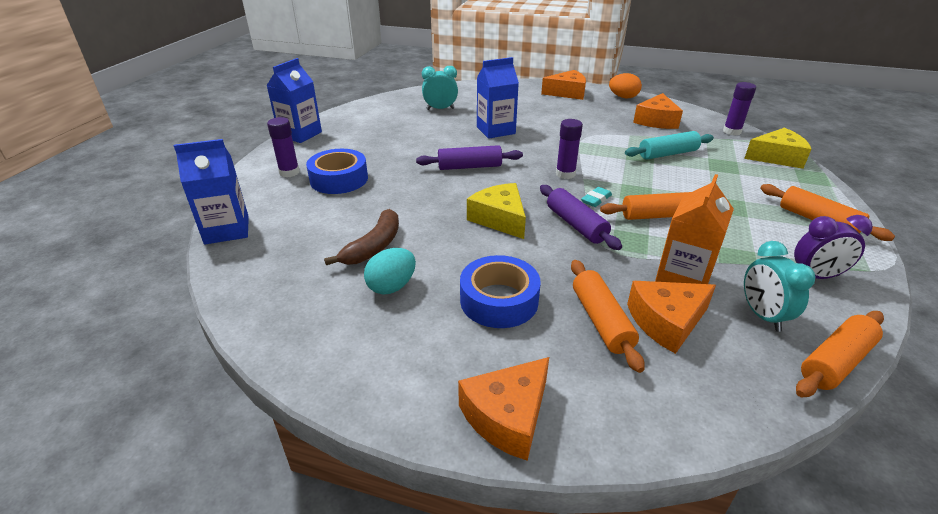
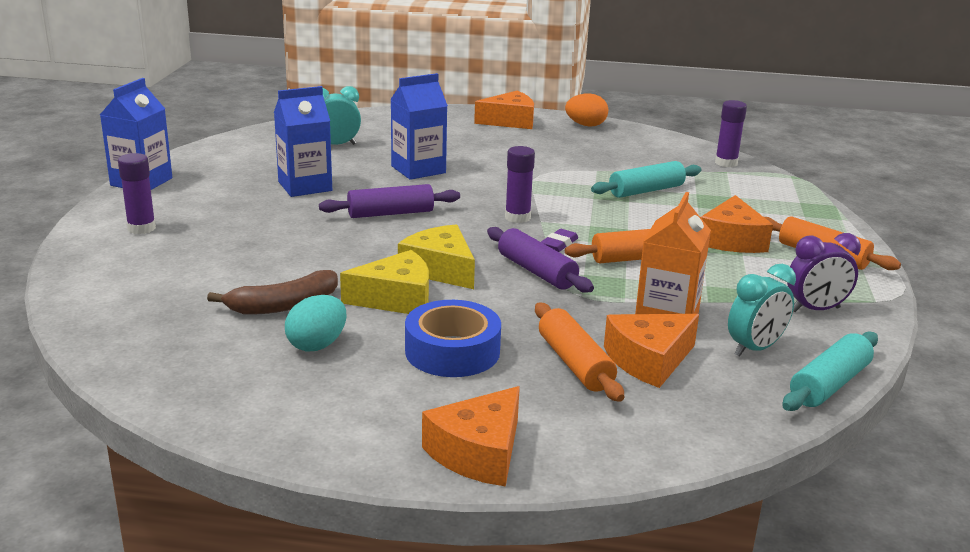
camera: 10 degrees left, 10 degrees down
blue carton [174,139,249,244] -> blue carton moved to [274,86,332,197]
blue tape [306,149,368,194] -> none
brown banana [324,209,399,265] -> brown banana turned 45 degrees clockwise [207,270,338,315]
turquoise eraser [581,187,612,207] -> purple eraser [541,229,578,252]
orange cheese [633,93,683,129] -> orange cheese moved to [701,195,773,253]
yellow cheese [744,128,811,169] -> yellow cheese moved to [340,250,429,314]
turquoise clock [744,241,816,332] -> turquoise clock turned 105 degrees counterclockwise [728,264,796,357]
orange rolling pin [796,311,884,397] -> turquoise rolling pin [782,331,878,411]

